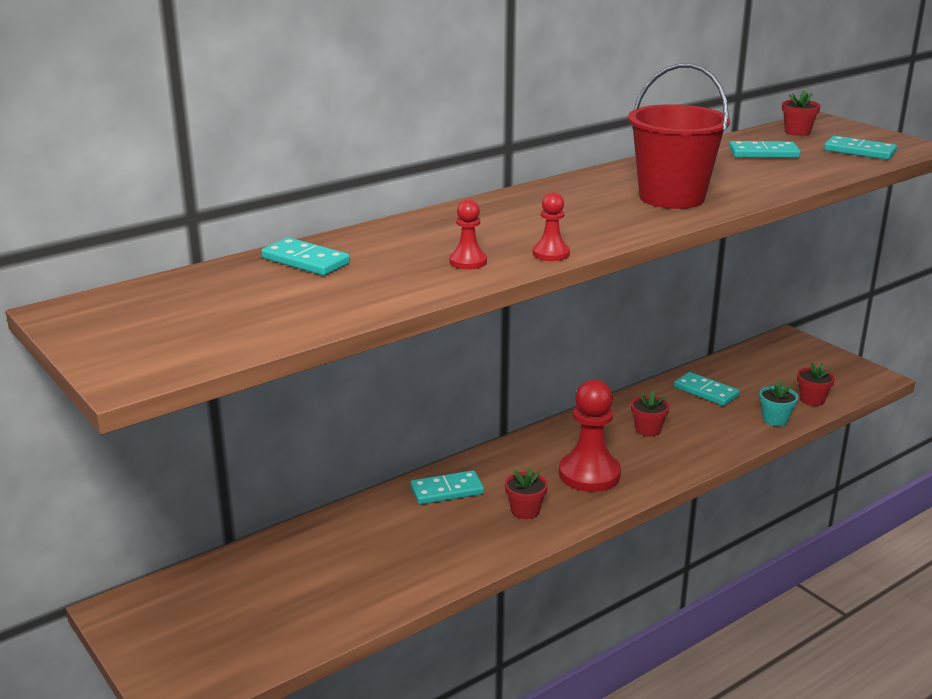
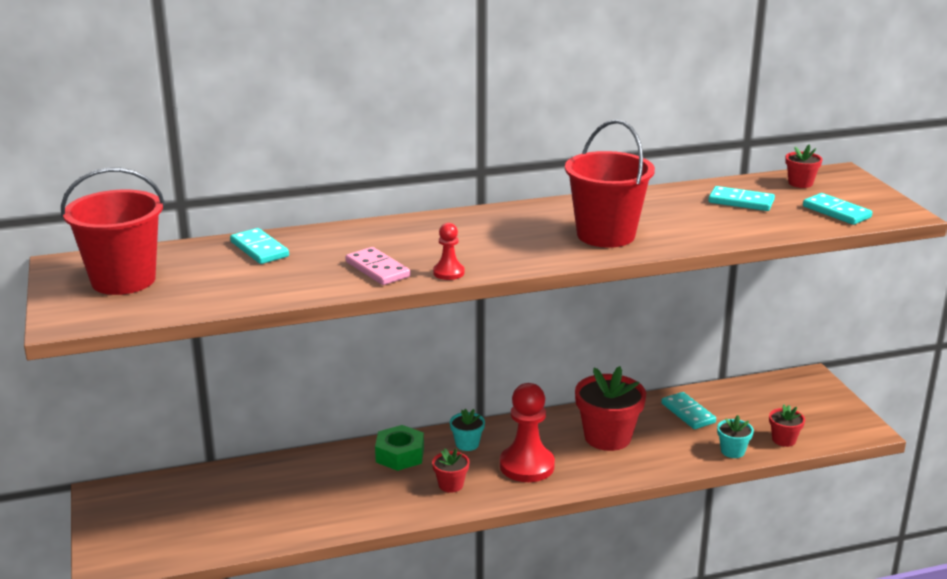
camera: 20 degrees right, 0 degrees up
turquoise domino [410,470,484,505] -> green nut [375,425,424,471]
red pawn [449,199,487,269] -> pink domino [346,247,411,285]
red flower pot [631,390,670,437] -> red flower pot [575,366,646,451], size x2.00
none -> red bucket [61,168,165,295]
none -> turquoise flower pot [450,409,485,451]

